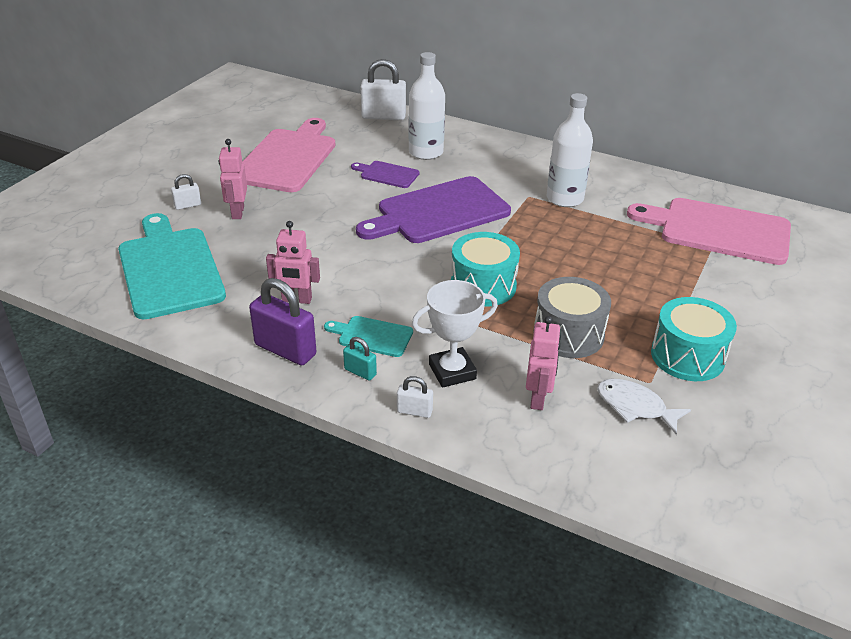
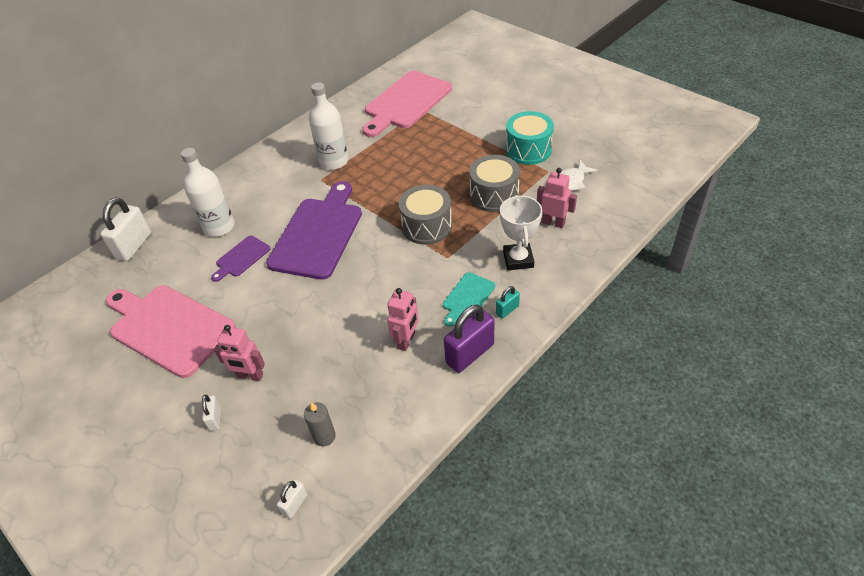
camera: 70 degrees left, 10 degrees up
turquoise cutting board [118,213,226,320] -> grey candle [304,402,336,446]
purple cutting board [356,176,511,243] -> purple cutting board turned 150 degrees counterclockwise [266,181,362,280]
white padlock [397,376,433,418] -> white padlock moved to [277,479,308,519]
turquoise drum [451,232,520,307] -> grey drum [399,185,452,245]

